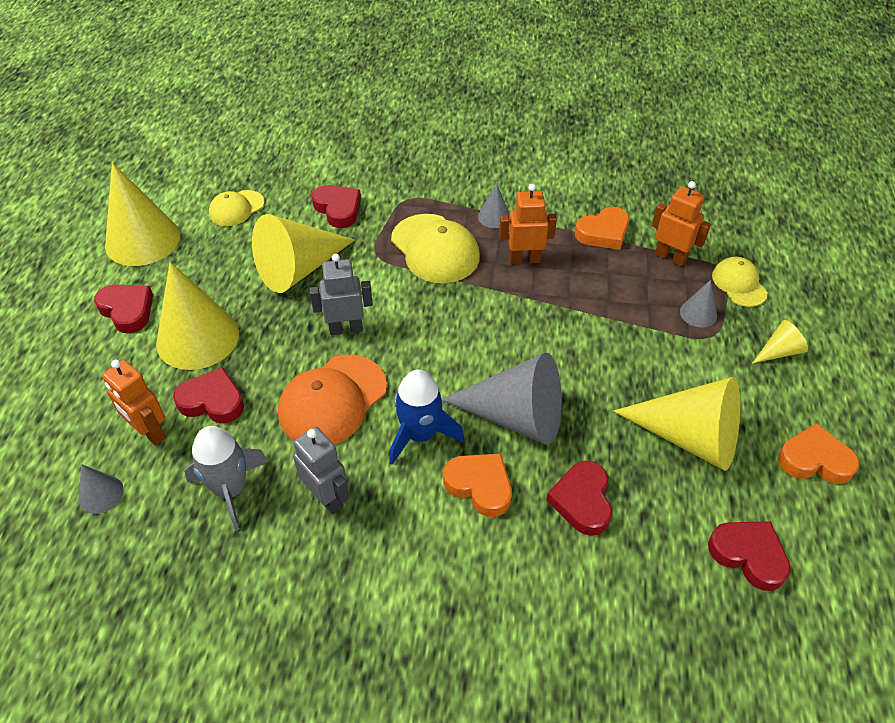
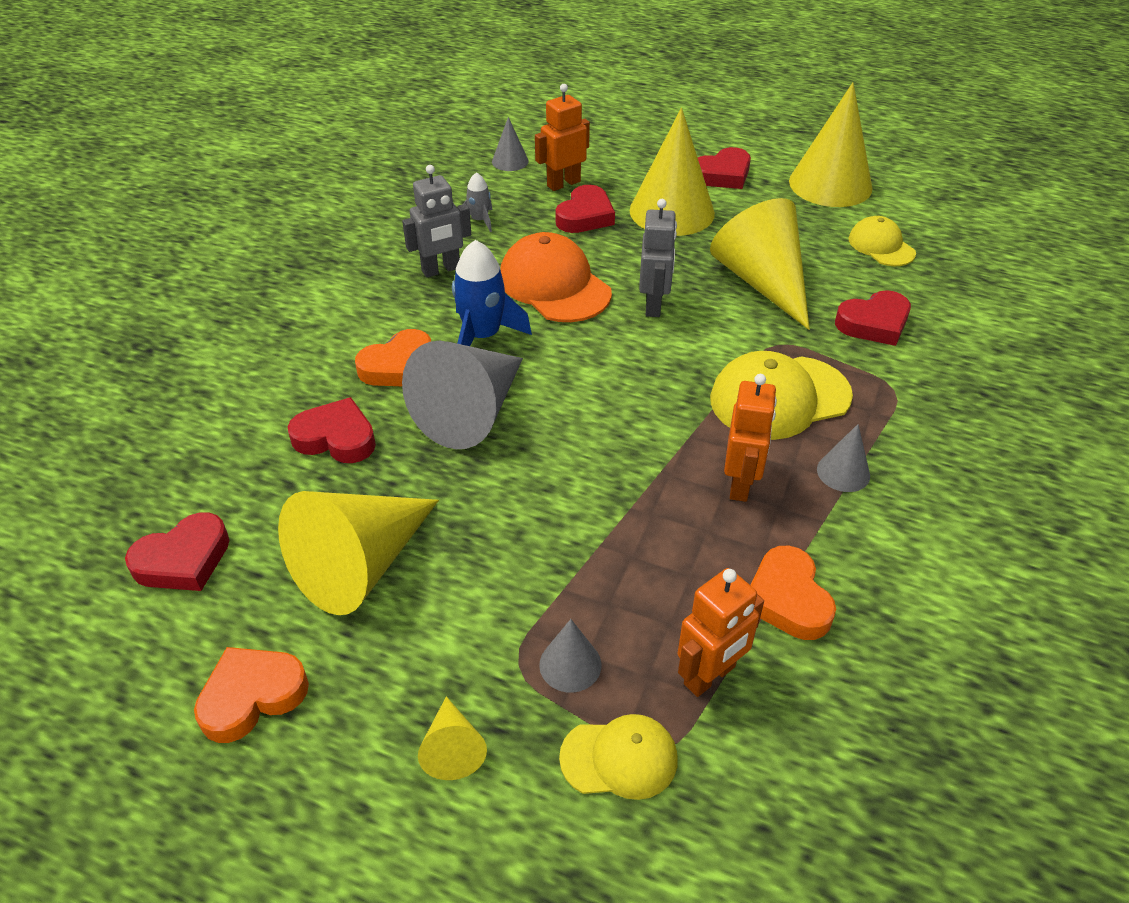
camera: 105 degrees right, 5 degrees down
grey rocket [184,426,268,531] -> grey rocket [462,172,492,232], size x0.54
orange heart [778,423,859,484] -> orange heart turned 150 degrees counterclockwise [194,647,309,743]

